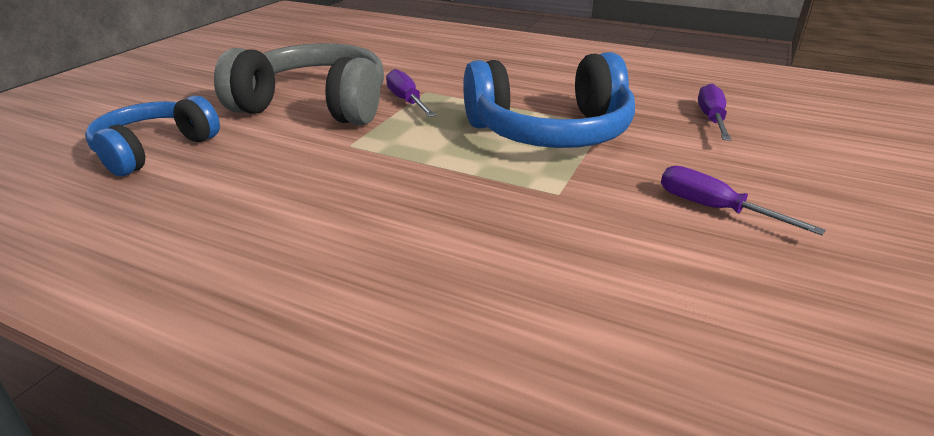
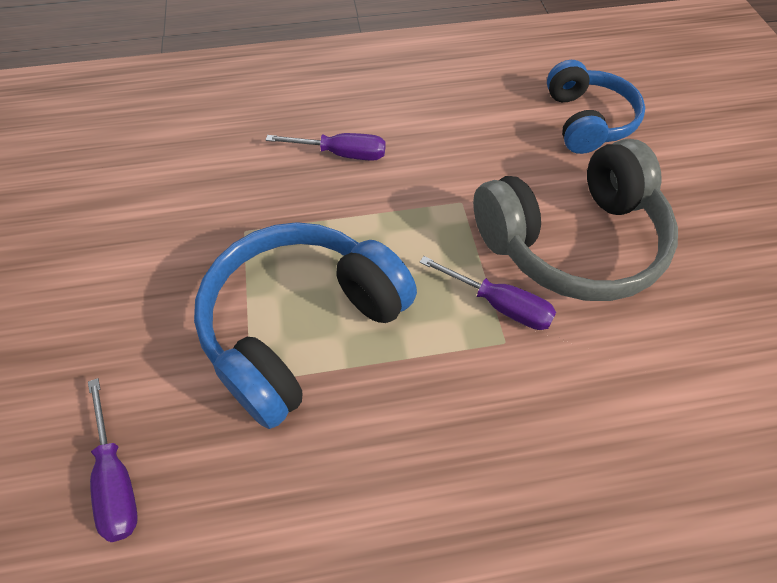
camera: 145 degrees right, 25 degrees up
purple screwdriver [661,166,826,235] -> purple screwdriver moved to [266,133,386,161]

